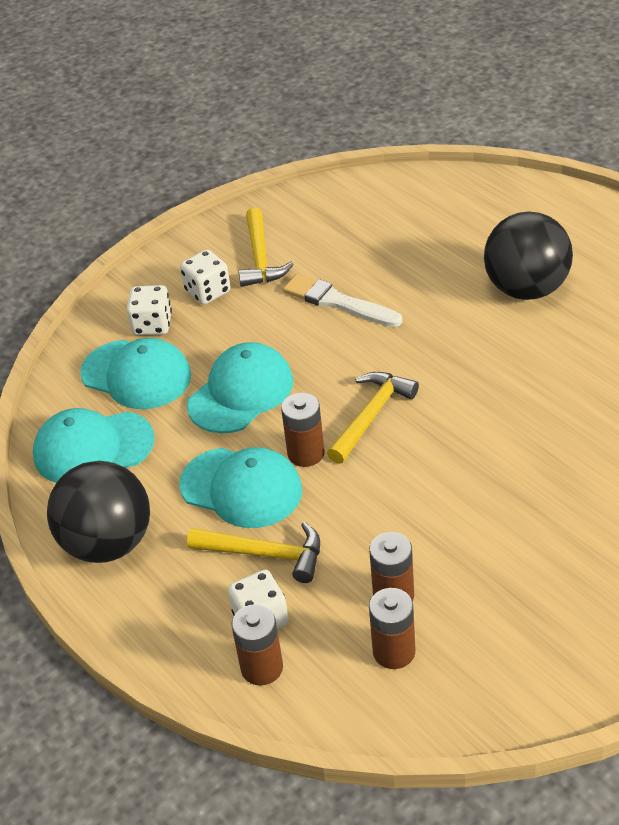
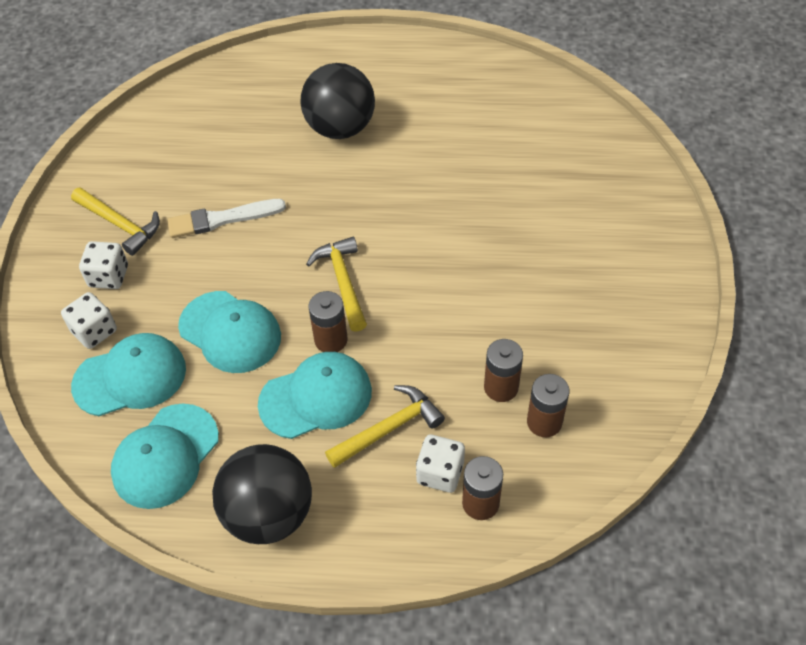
camera: 50 degrees left, 10 degrees up
turquoise cap [187,342,293,433] -> turquoise cap turned 135 degrees clockwise [178,291,281,373]

